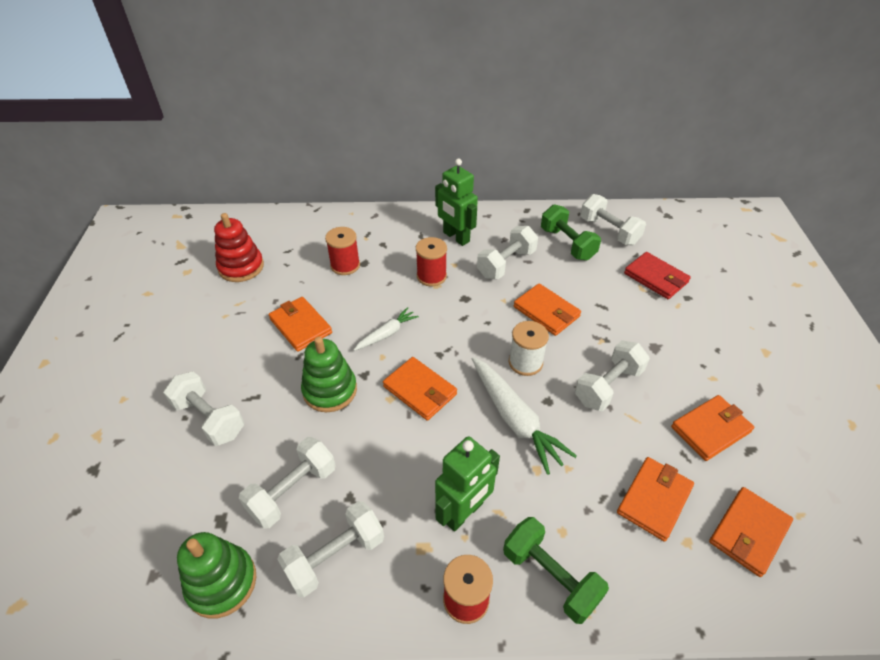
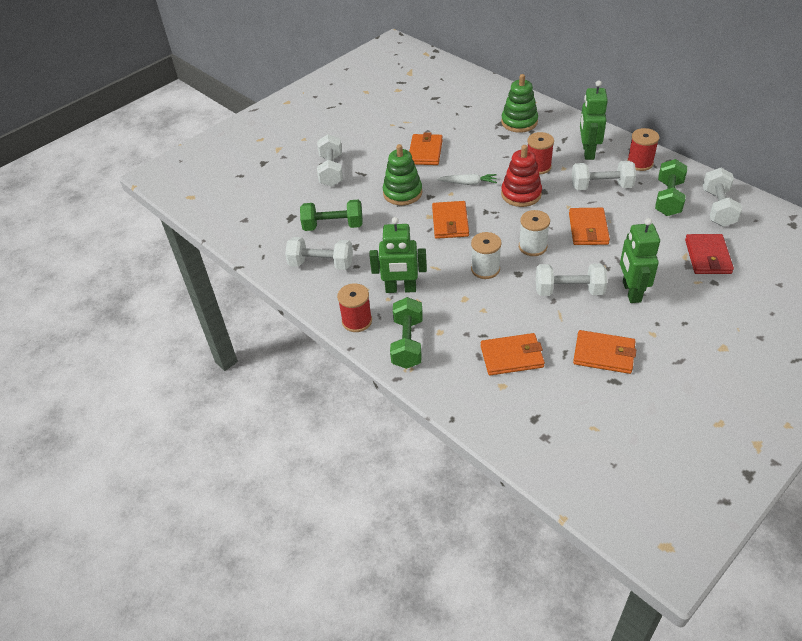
camera: 50 degrees right, 0 degrees up
green stacking toy [177,532,256,619] -> green stacking toy moved to [501,74,538,133]
red stacking toy [214,213,264,282] -> red stacking toy moved to [501,145,542,207]
white dumbbell [239,437,335,528] -> green dumbbell [300,200,363,231]
red spool [325,227,360,275] -> red spool moved to [627,128,659,171]
white carrot [472,357,577,475] -> white spool [471,232,502,279]
orange wallet [709,487,793,577] -> none
none -> green robot [620,218,660,303]

